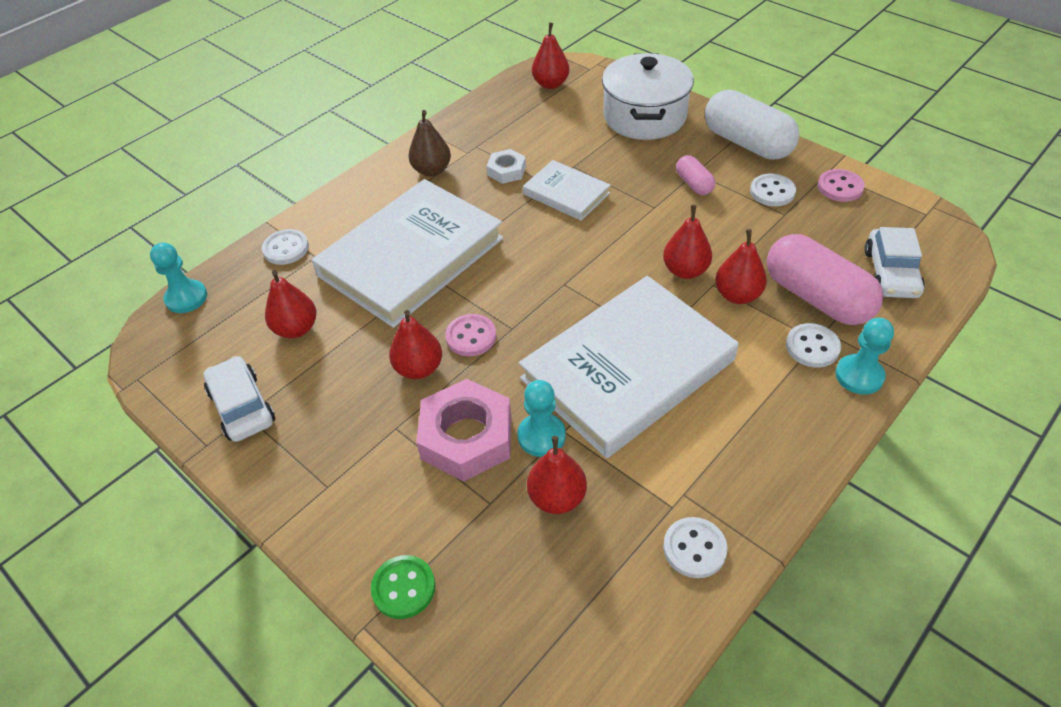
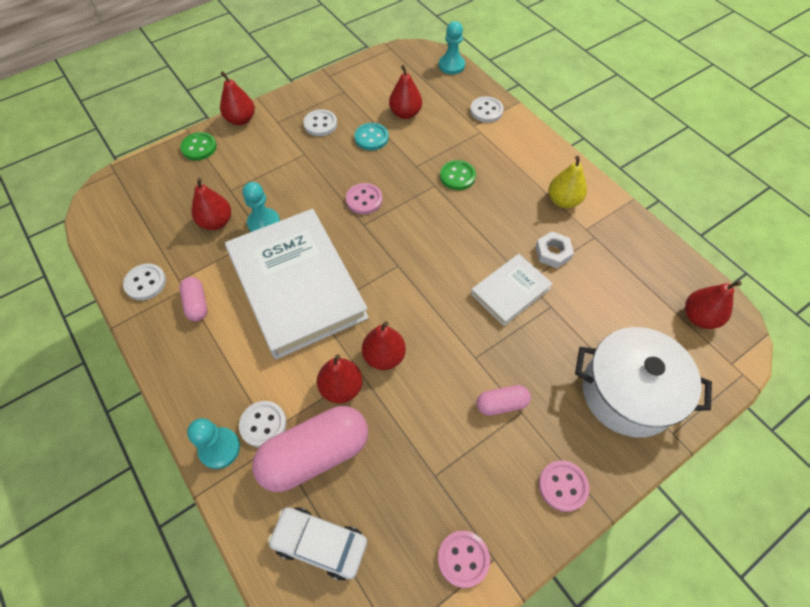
camera: 100 degrees right, 10 degrees up
white car [204,356,275,442] -> none
white book [312,179,504,328] -> green button [440,160,476,190]
red pear [389,310,442,379] -> red pear moved to [220,71,255,125]
brown pear [408,110,451,177] -> yellow pear [549,156,587,208]
pink nut [416,379,511,481] -> none
white capsule [705,90,800,160] -> pink button [539,460,589,512]
white button [750,174,796,206] -> white button moved to [303,109,337,136]
none -> pink capsule [180,277,207,322]
none -> turquoise button [355,123,389,150]

